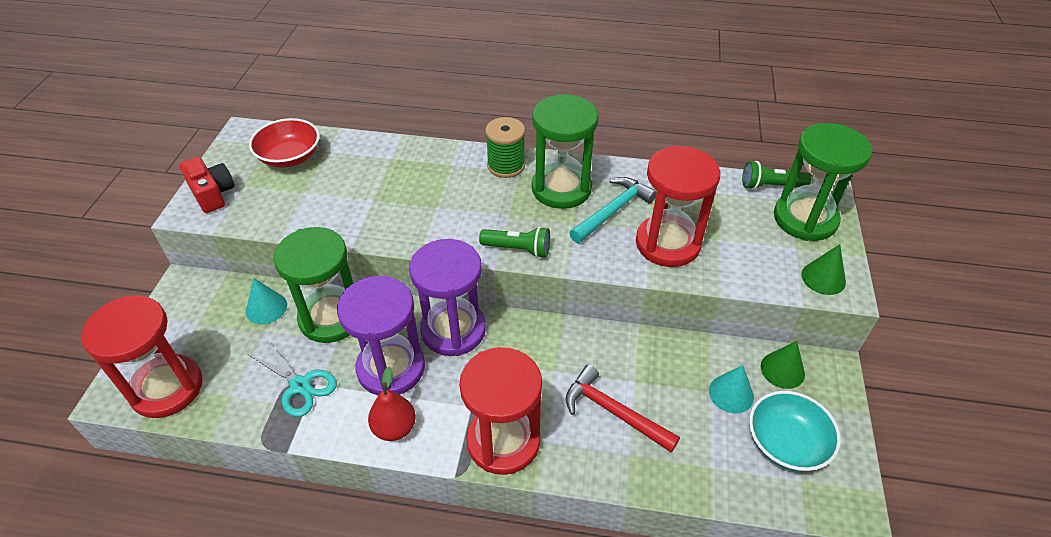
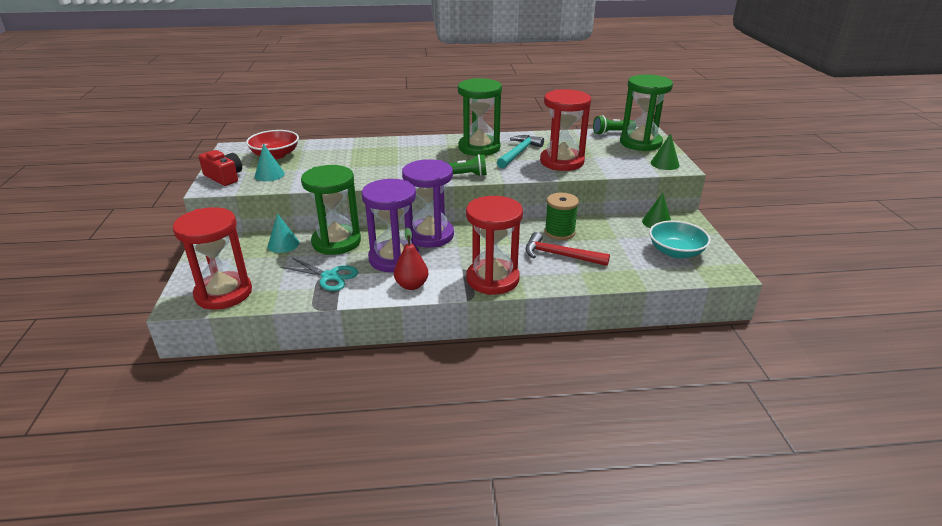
camera: 15 degrees left, 15 degrees down
green spool [485,117,525,178] -> green spool moved to [545,193,579,240]
turquoise cone [709,365,754,414] -> turquoise cone moved to [255,143,285,181]

